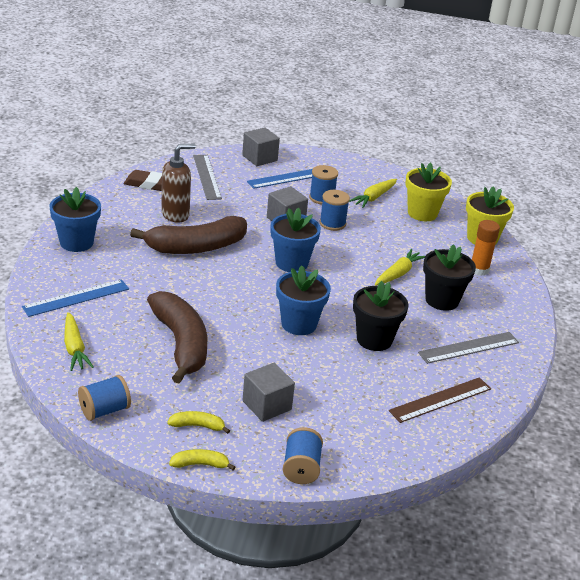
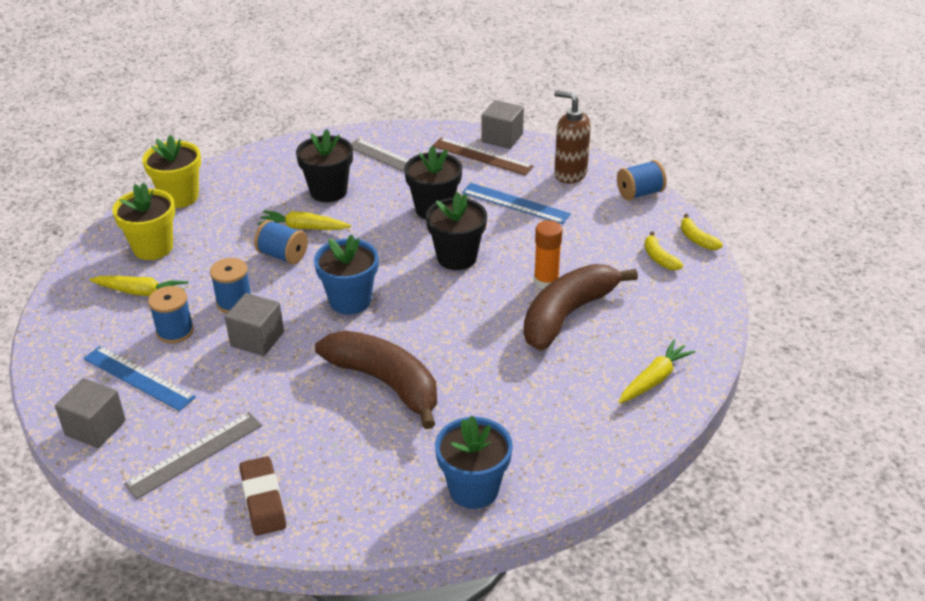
camera: 115 degrees left, 5 degrees up
blue ruler [22,279,129,317] -> blue ruler moved to [462,183,571,224]
blue spool [78,375,131,421] -> blue spool moved to [254,220,308,265]
brown soap dispenser [161,144,196,223] -> brown soap dispenser moved to [554,90,591,184]
grey cube [243,363,295,422] -> grey cube moved to [481,100,524,149]
blue flower pot [276,265,331,335] -> black flower pot [426,192,487,270]
orange glue stick [472,220,500,276] -> orange glue stick moved to [534,220,562,289]

